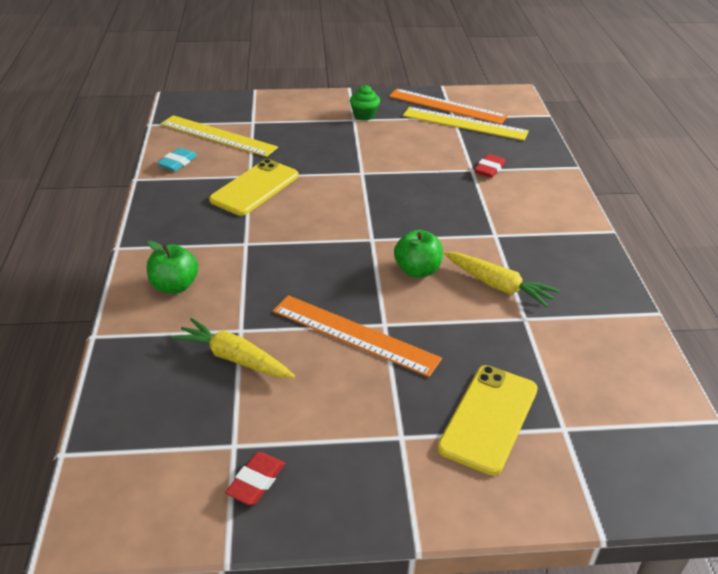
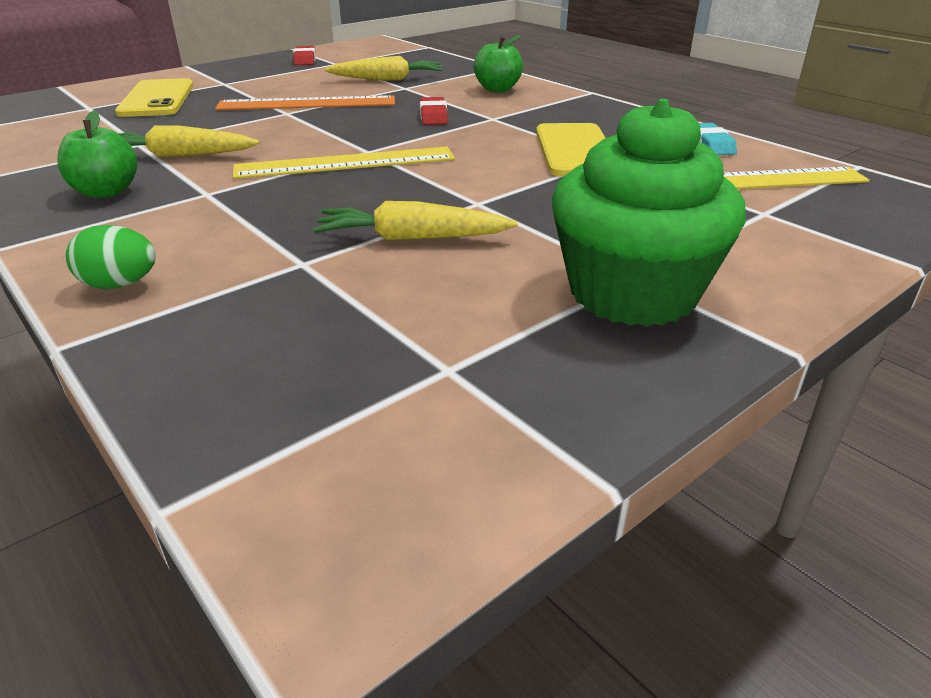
camera: 145 degrees right, 5 degrees down
green cupcake [350,85,380,120] -> green cupcake [552,99,746,327], size x2.32
orange ruler [389,89,508,124] -> none
green apple [394,230,443,278] -> green apple moved to [57,111,137,198]
yellow ruler [403,107,529,141] -> yellow ruler moved to [233,147,455,179]
red eraser [474,154,506,178] -> red eraser moved to [420,97,448,125]
none -> green egg [66,225,156,289]
none -> yellow carrot [313,201,517,241]

